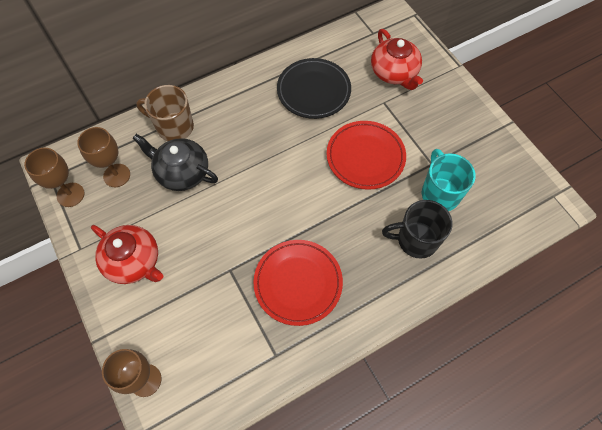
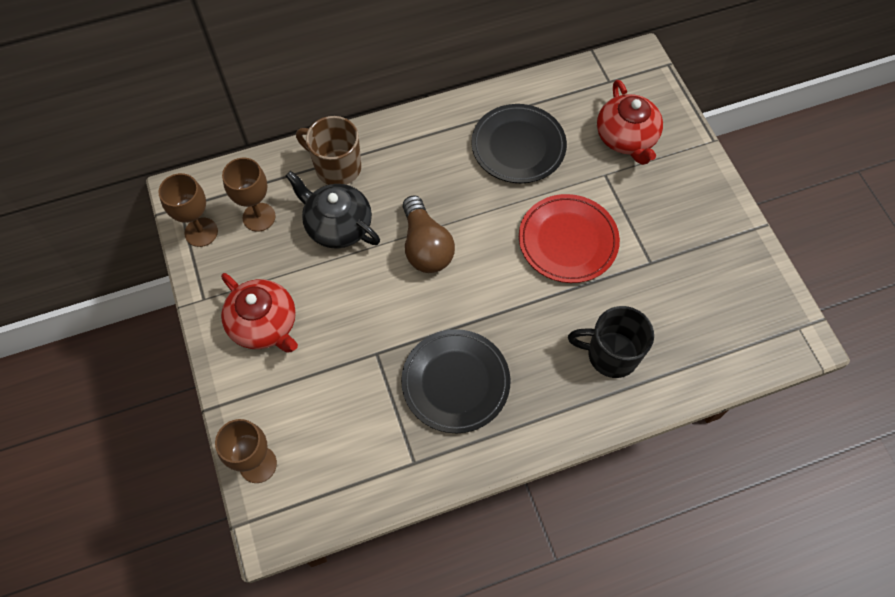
camera: 10 degrees right, 0 degrees up
red plate [253,240,343,326] -> black plate [401,329,511,433]
turquoise mug [422,149,476,211] -> none
none -> brown light bulb [403,195,455,273]

